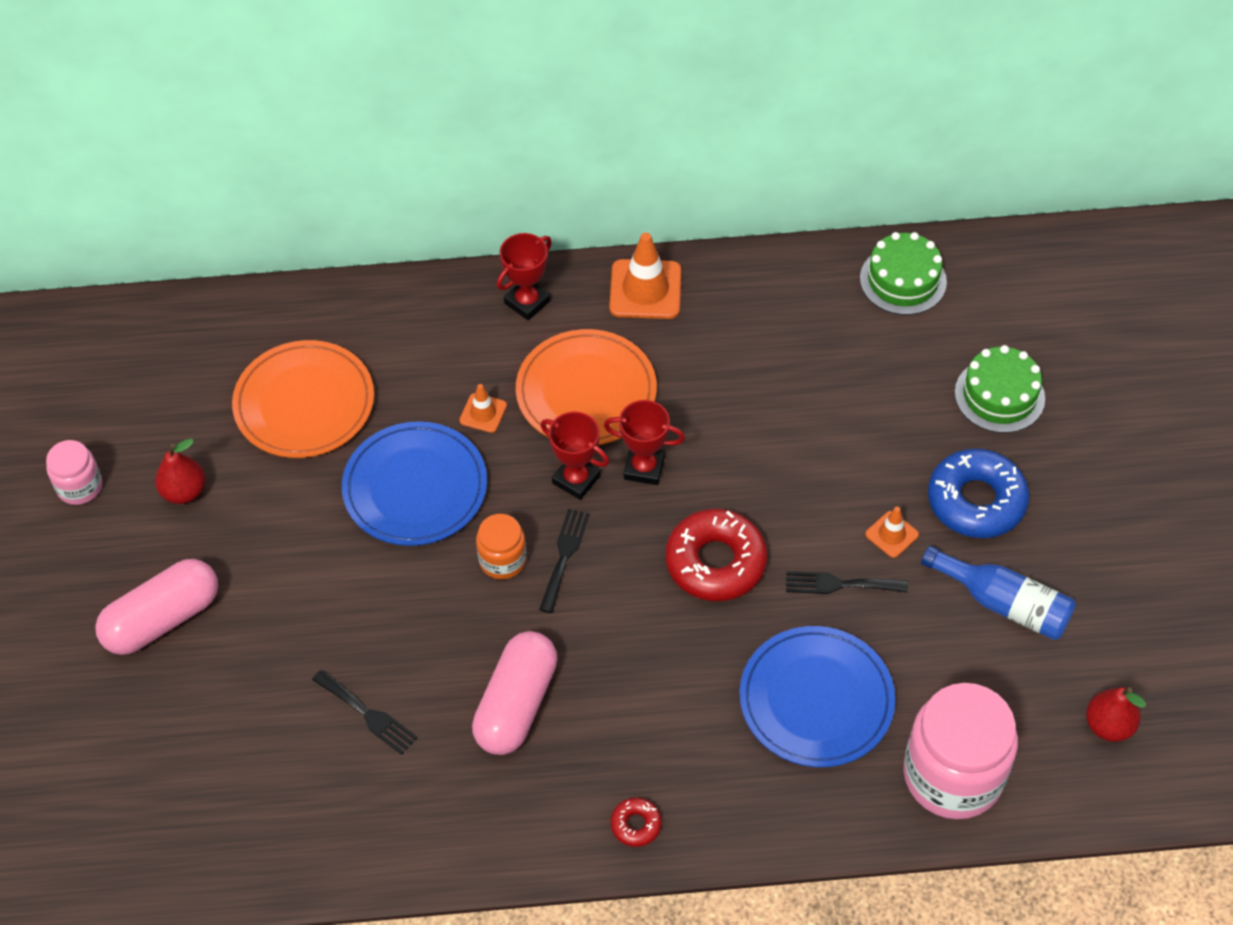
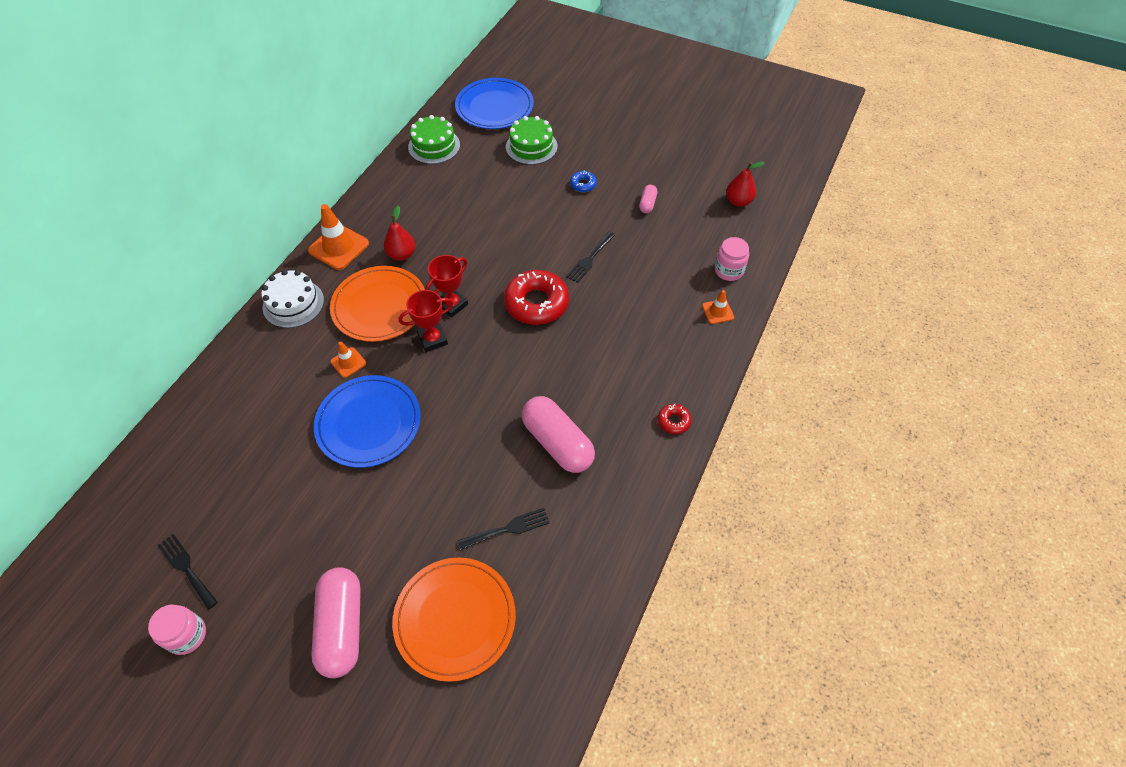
camera: 60 degrees left, 0 degrees up
red pear [155,439,205,504] -> red pear moved to [384,206,415,261]
orange plate [232,340,374,458] -> orange plate moved to [392,558,516,682]
orange jar [476,514,526,579] -> none
red trophy [497,233,552,320] -> white cake [261,270,324,328]
black fork [539,509,590,613] -> black fork moved to [157,534,218,610]
blue plate [739,626,896,767] -> blue plate moved to [455,78,534,129]
orange traffic cone [865,507,919,558] -> orange traffic cone moved to [702,290,734,324]
pink jar [903,683,1018,819] -> pink jar [715,237,749,281], size x0.50
blue bottle [921,545,1076,640] -> pink capsule [639,185,657,213]
blue donut [928,448,1029,538] -> blue donut [570,171,597,192], size x0.47

